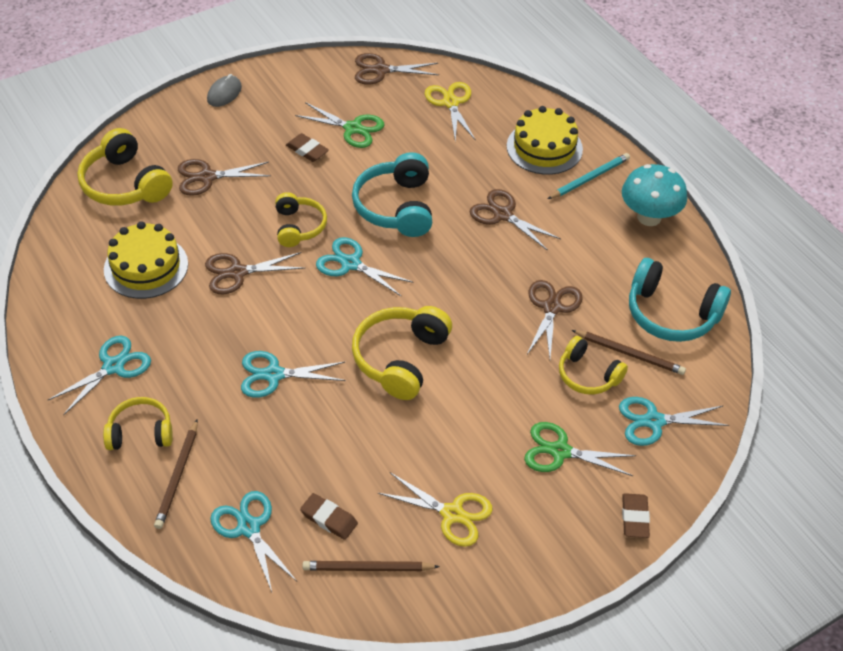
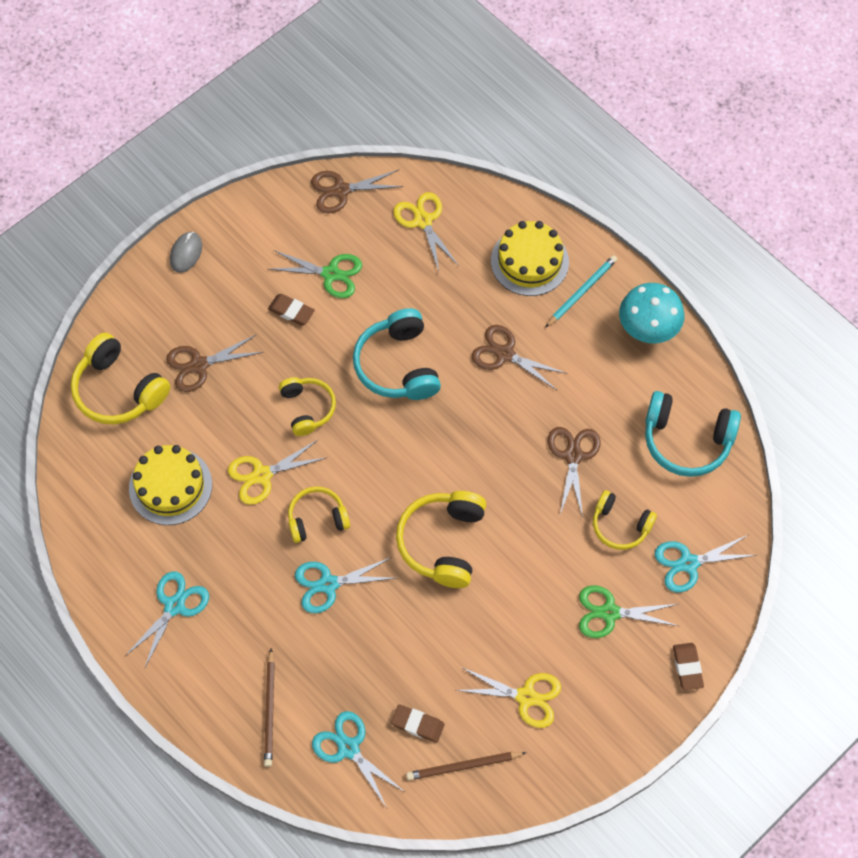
camera: 10 degrees left, 15 degrees up
yellow headphones [103,397,173,450] -> yellow headphones moved to [288,486,350,543]
brown scissors [205,252,305,294] -> yellow scissors [228,440,326,505]
turquoise scissors [316,237,414,297] -> none
brown pencil [572,330,686,375] -> none

